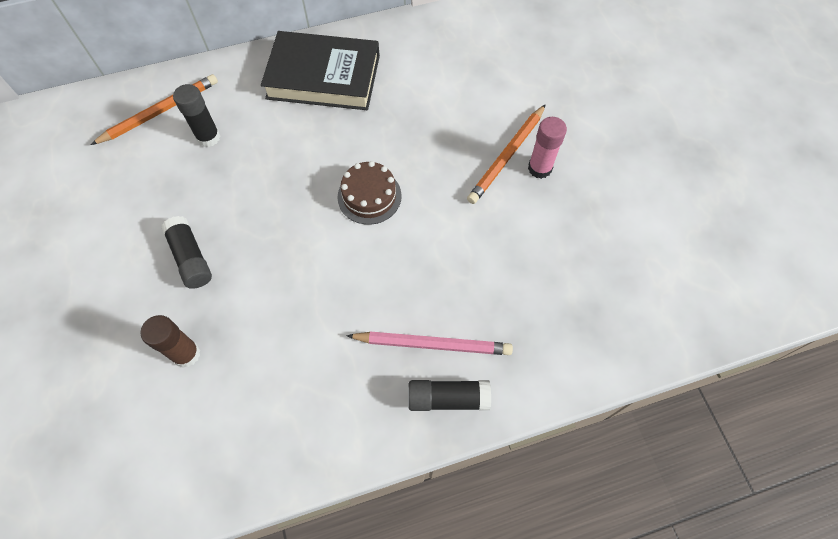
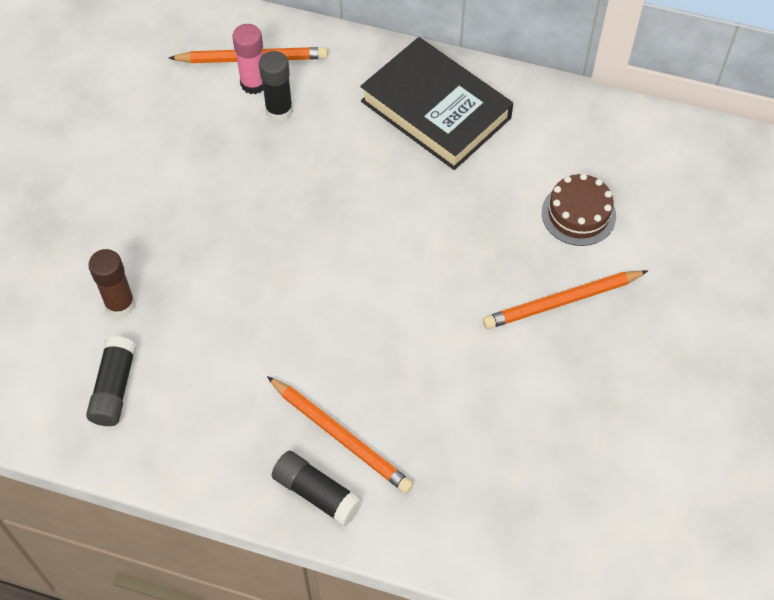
camera: 35 degrees right, 5 degrees down
black glue stick [161,216,212,289] -> black glue stick moved to [86,336,136,426]
brown cake [337,161,402,225] -> brown cake moved to [542,173,616,246]
pink pencil [346,332,513,355] -> orange pencil [267,376,413,493]
pink glue stick [528,117,567,179] -> pink glue stick moved to [232,24,263,94]

